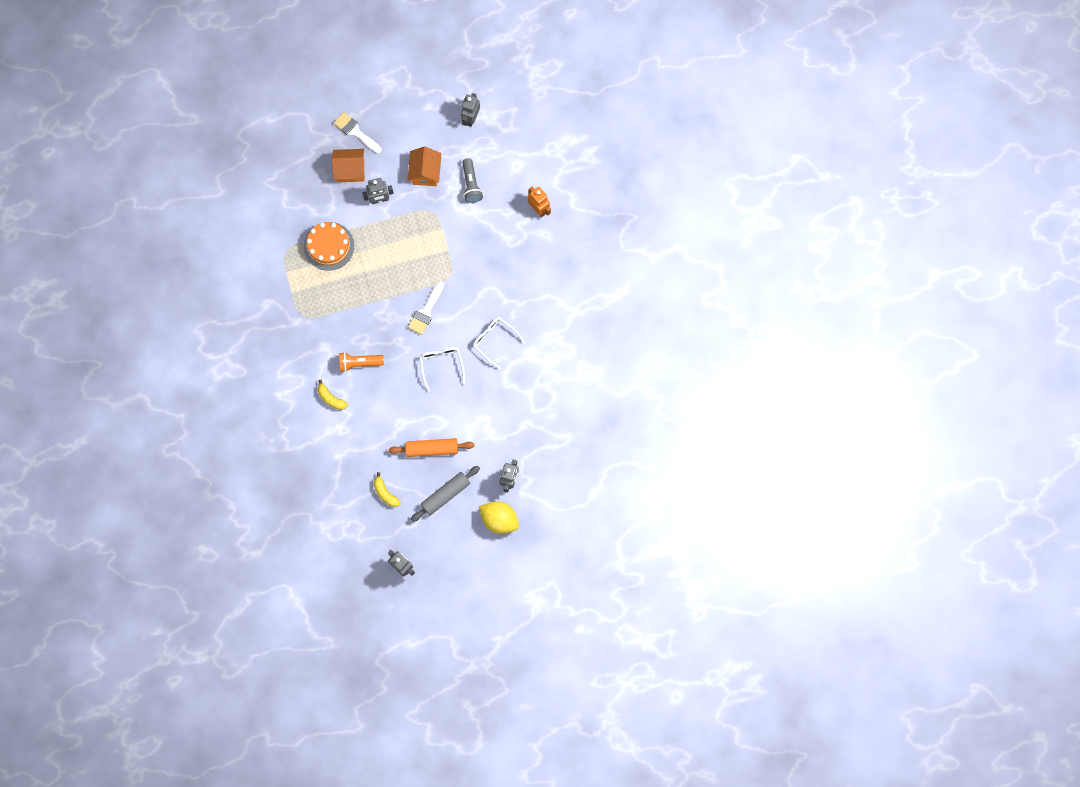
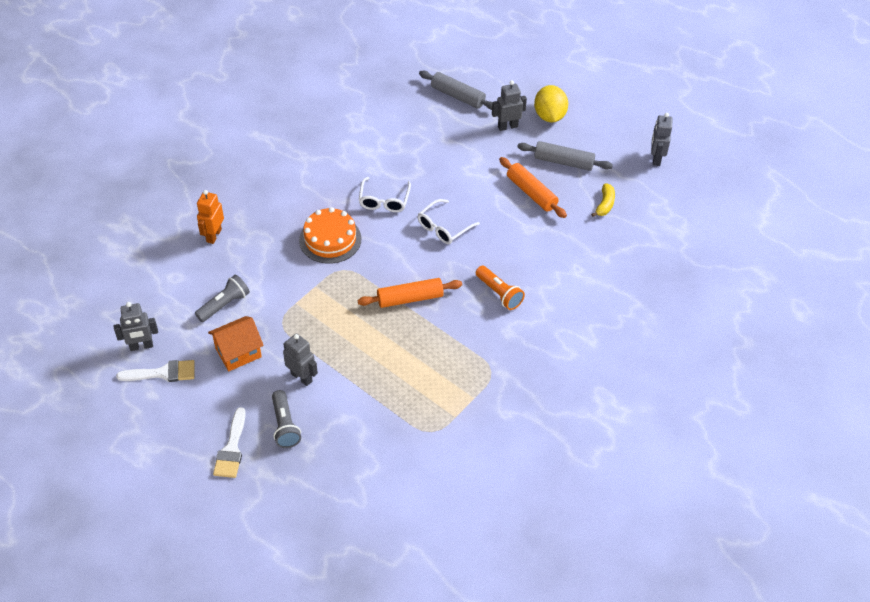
camera: 125 degrees left, 25 degrees down
orange cake [304,222,354,271] -> orange cake moved to [299,207,361,264]
yellow banana [318,380,348,410] -> none
orange house [332,149,365,182] -> grey flashlight [272,390,301,448]
white brush [408,281,444,335] -> white brush moved to [116,360,195,382]
none -> orange rolling pin [358,278,462,308]
none -> grey rolling pin [419,71,492,110]

